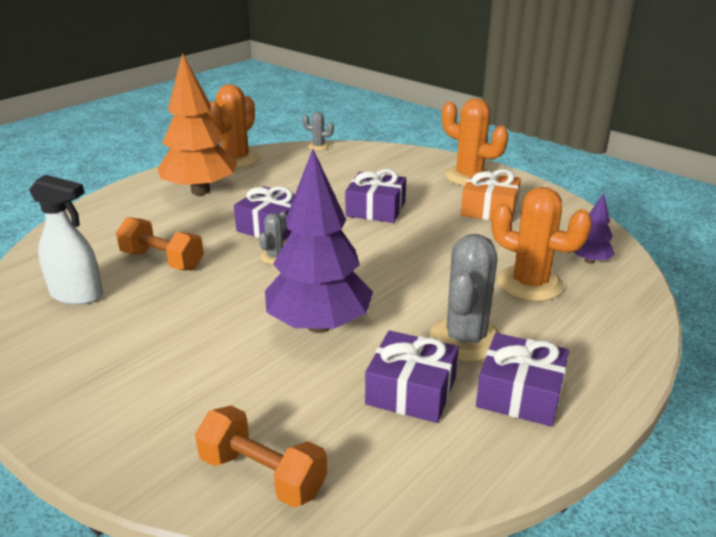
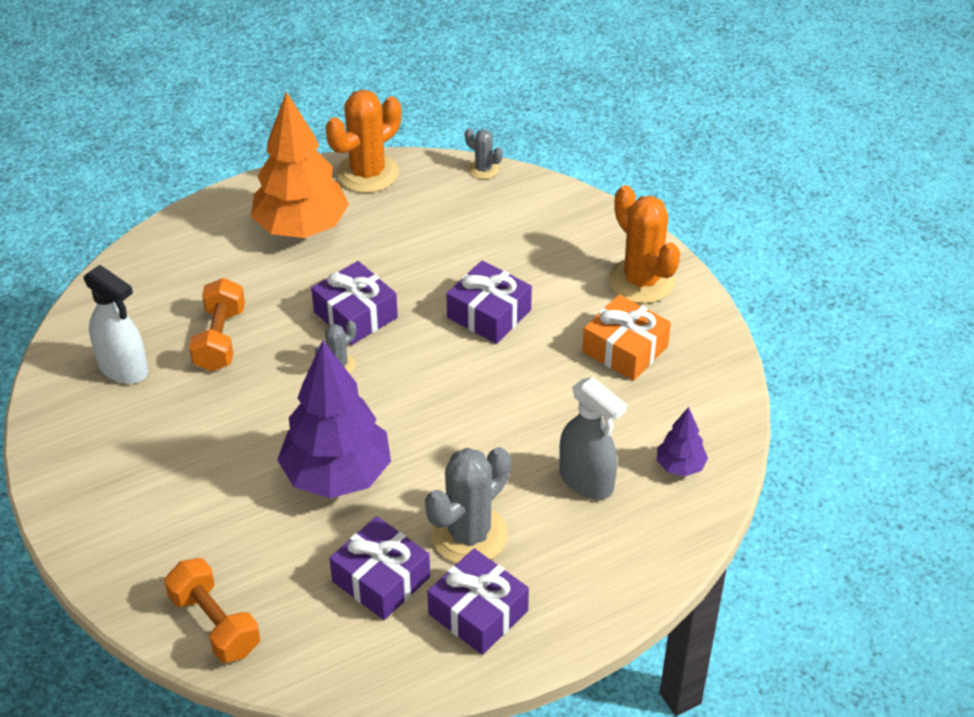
camera: 20 degrees right, 15 degrees up
orange dumbbell [116,217,204,270] -> orange dumbbell turned 45 degrees clockwise [189,278,245,372]
orange cactus [491,187,592,301] -> grey spray bottle [559,377,627,500]

